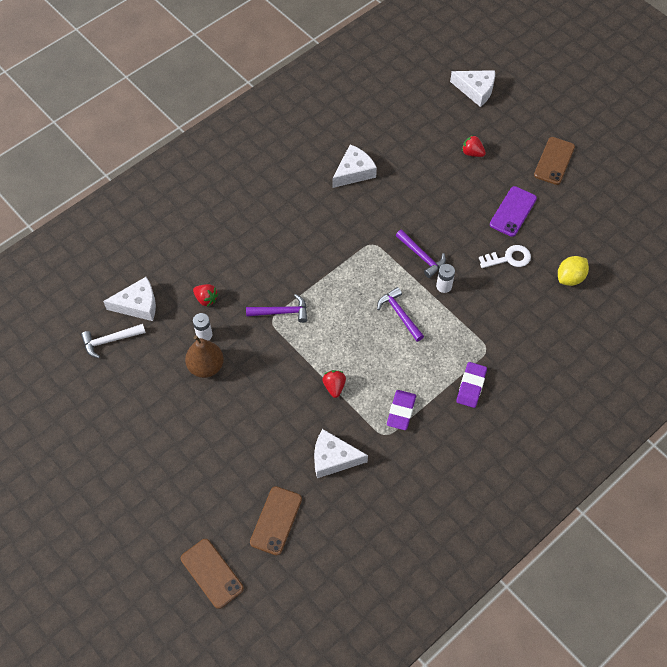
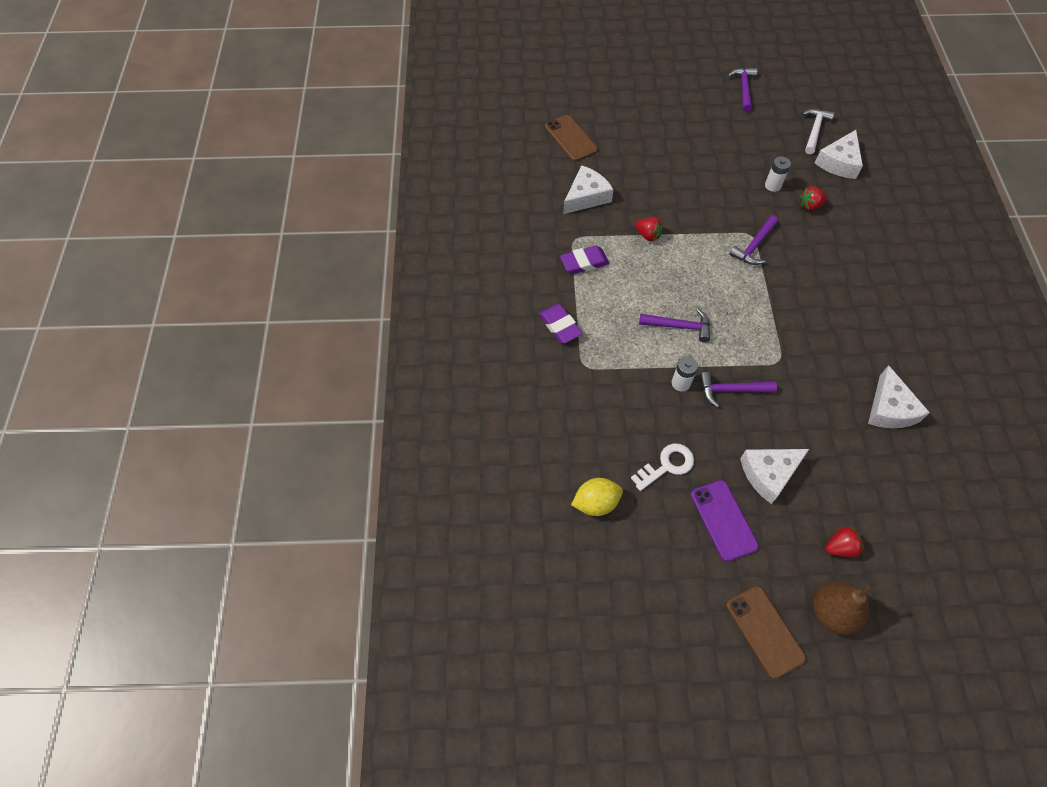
camera: 130 degrees right, 0 degrees up
brown phone [181,539,244,609] -> none
brown pear [185,336,224,378] -> brown pear moved to [813,580,871,635]
purple eraser [387,390,416,430] -> purple eraser turned 75 degrees counterclockwise [560,246,609,274]
white cheese [450,70,495,107] -> white cheese moved to [740,449,809,504]
white key [479,245,531,268] -> white key turned 150 degrees counterclockwise [631,444,694,491]
yellow lemon [558,256,589,286] -> yellow lemon turned 75 degrees clockwise [571,478,623,516]
none -> purple hammer [728,68,757,112]

